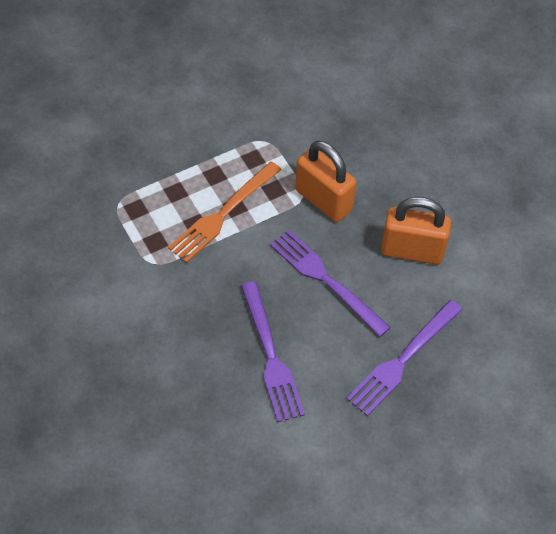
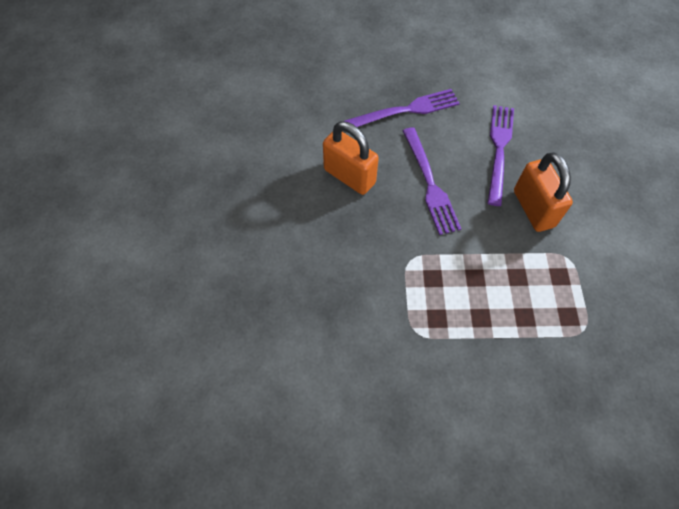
camera: 150 degrees left, 5 degrees up
orange fork [168,161,281,263] -> none
orange padlock [295,141,356,222] -> orange padlock moved to [514,152,573,232]

